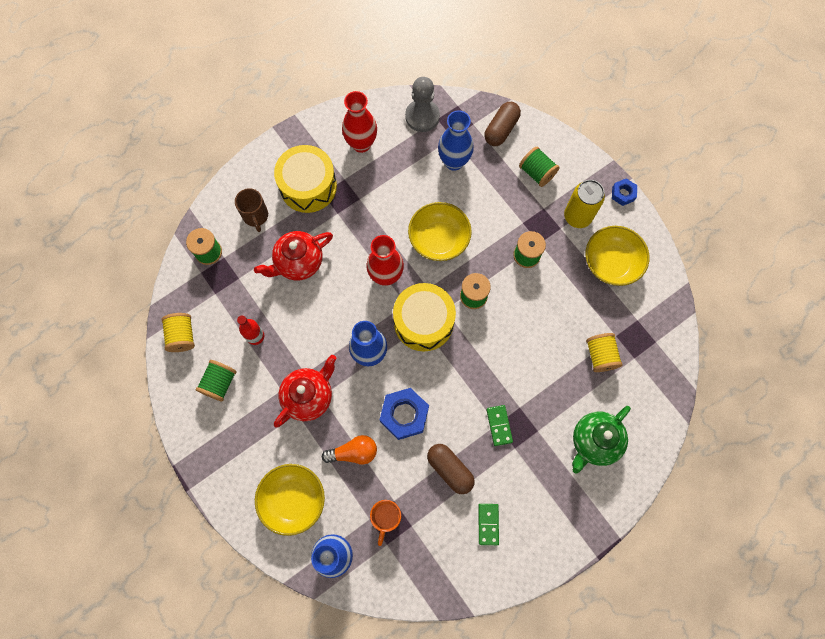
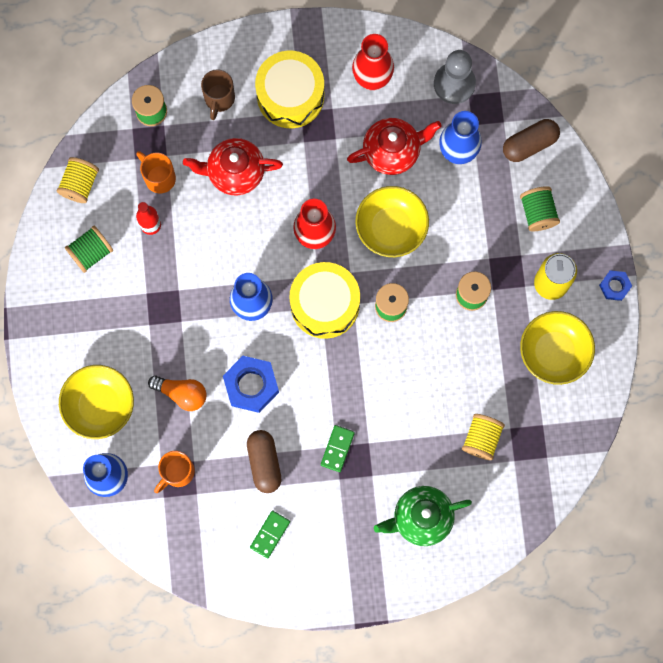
camera: 30 degrees right, 5 degrees up
red teapot [274,355,336,428] -> red teapot moved to [347,118,442,175]
none -> orange mug [136,151,176,193]

